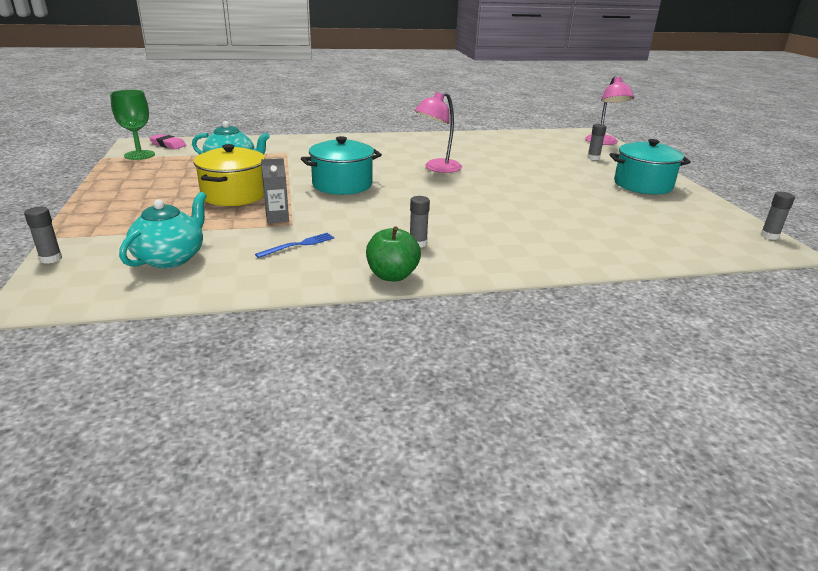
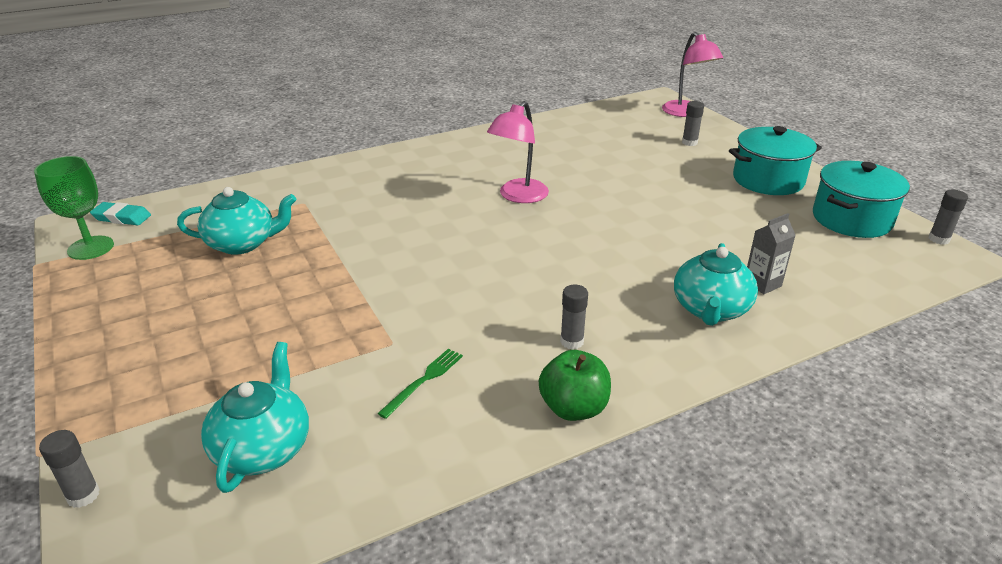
camera: 15 degrees left, 5 degrees up
pink eraser [149,134,186,149] -> turquoise eraser [90,202,151,225]
yellow pot [194,144,265,206] -> none
blue fork [255,233,334,258] -> green fork [378,349,463,419]
grey carton [261,158,289,223] -> grey carton moved to [747,213,796,294]
turquoise pot [301,136,382,195] -> turquoise pot moved to [813,161,910,238]
none -> turquoise teapot [674,243,758,326]

